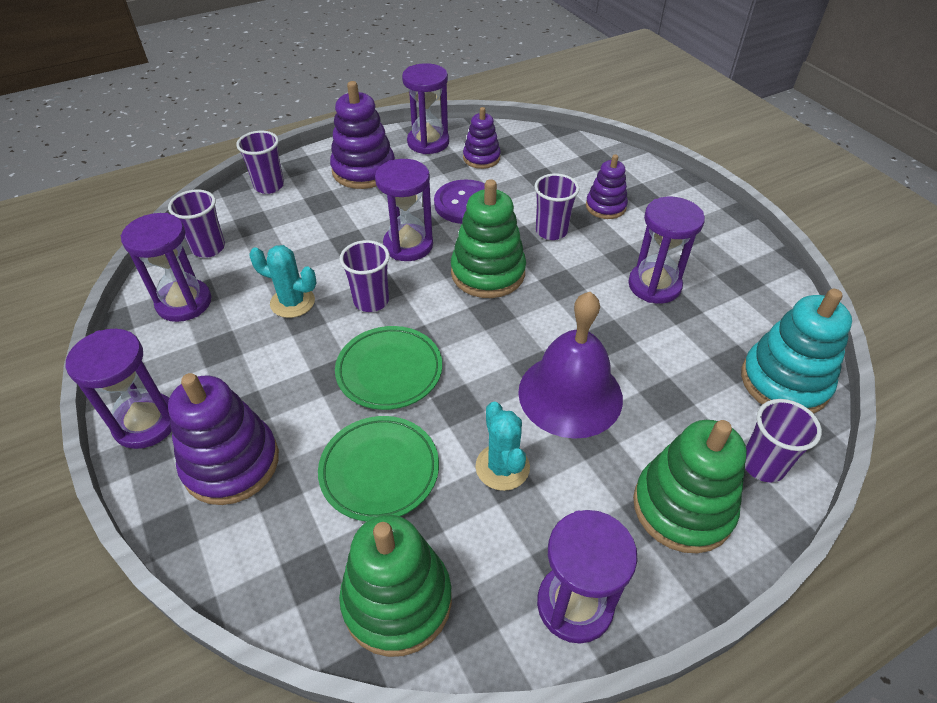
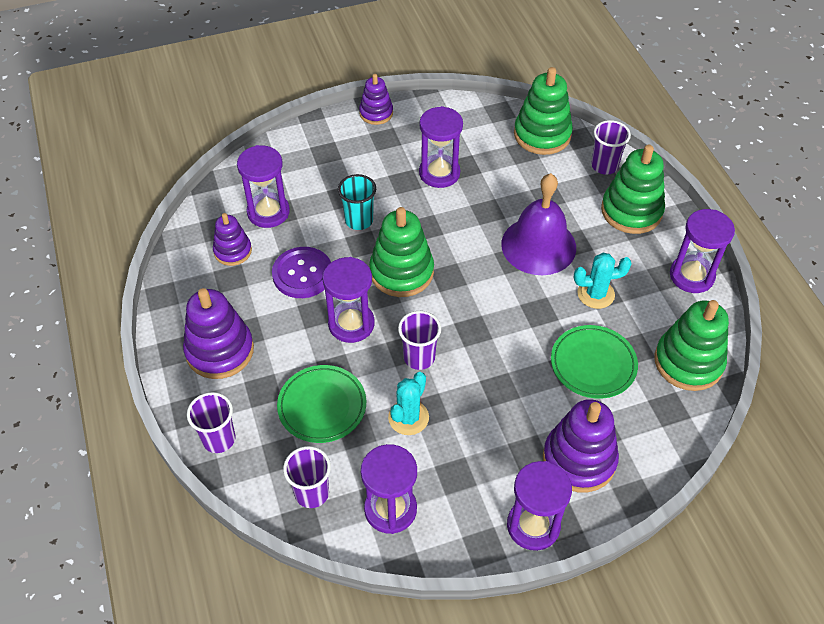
camera: 80 degrees left, 5 degrees up
green plate [335,326,442,410] -> green plate moved to [277,365,366,443]
purple hourglass [402,63,449,154] -> purple hourglass moved to [237,145,290,228]
purple cup [534,173,580,240] -> turquoise cup [338,174,376,230]
purple stacking toy [586,154,628,219] -> purple stacking toy moved to [359,74,393,125]
turquoise stacking toy [741,289,852,414] -> green stacking toy [514,67,573,155]

